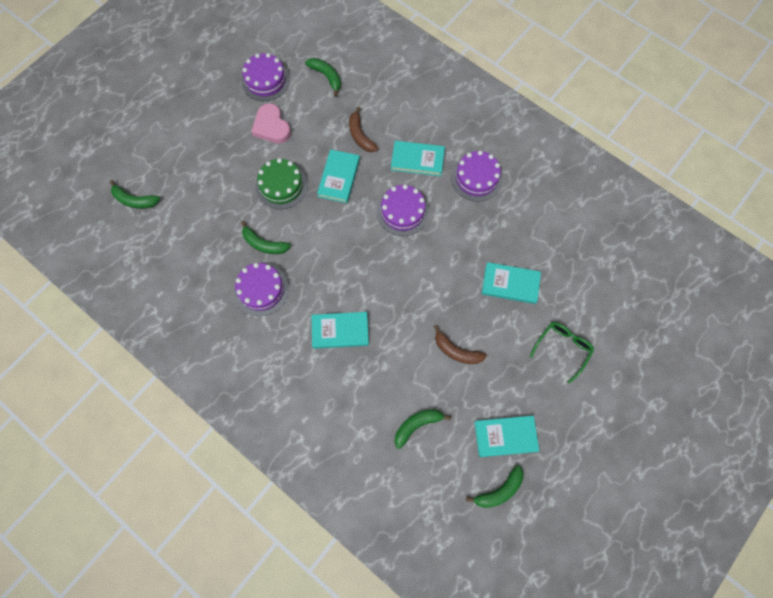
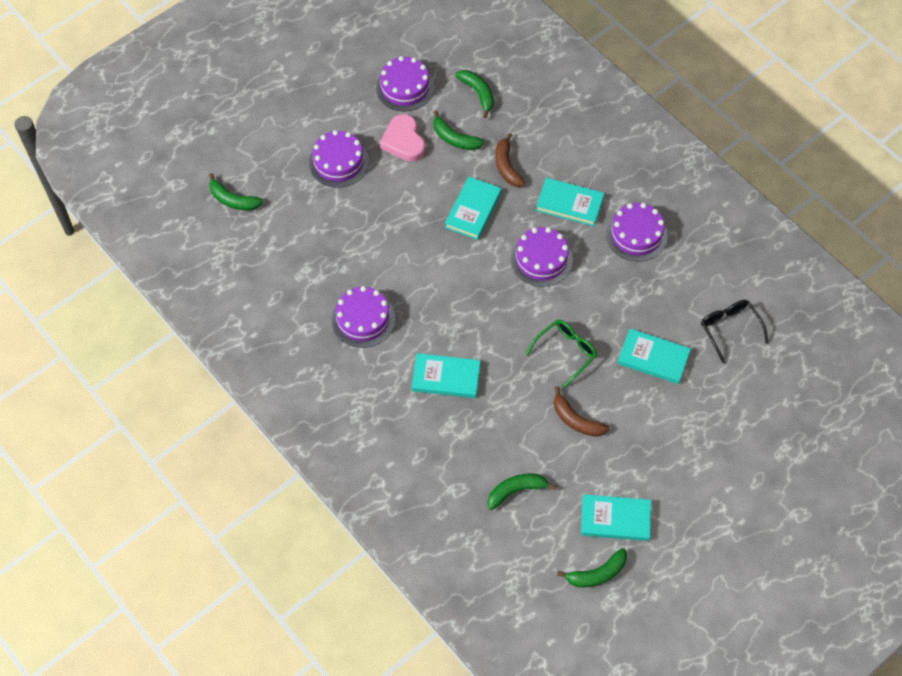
camera: 10 degrees right, 10 degrees down
green banana [241,221,291,254] -> green banana moved to [433,110,485,150]
green cake [256,158,307,209] -> none
green glasses [529,322,594,384] -> green glasses moved to [526,320,597,388]
none -> purple cake [309,130,369,188]
none -> black glasses [701,300,768,363]

